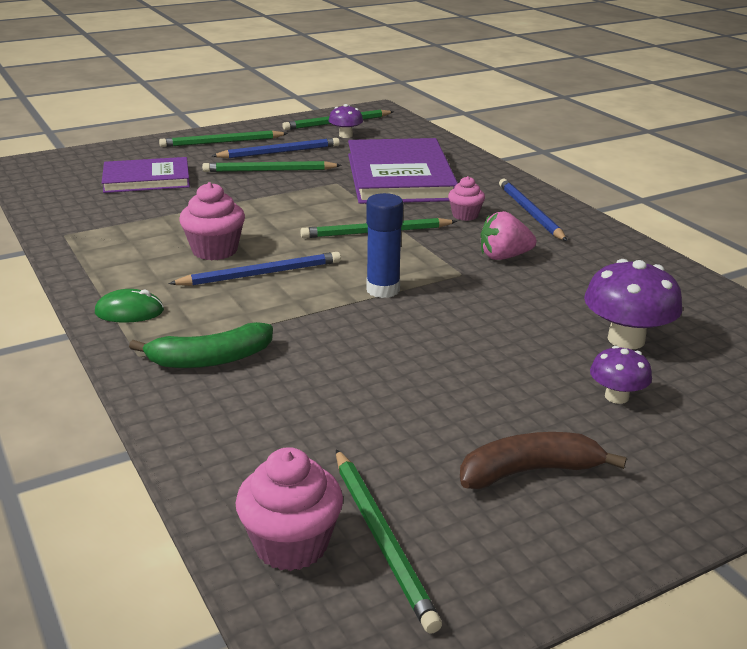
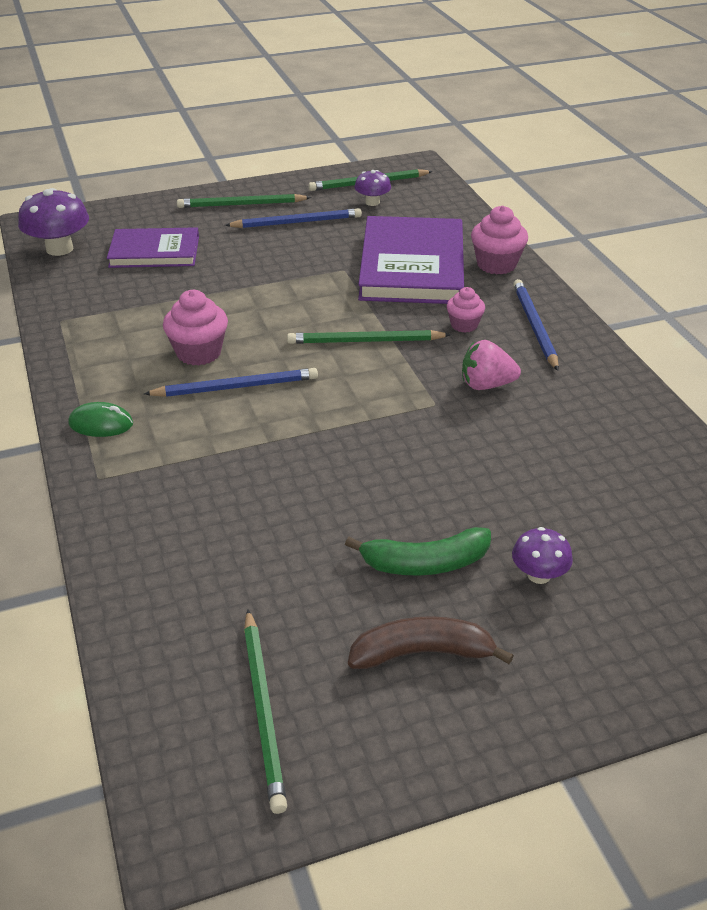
camera: 10 degrees right, 10 degrees up
green banana [129,322,273,368] -> green banana moved to [345,527,491,575]
green pencil [202,161,341,172] -> none
pink cupcake [236,447,343,571] -> pink cupcake moved to [471,206,528,275]
blue glue stick [366,193,403,298] -> none
purple mushroom [584,259,682,349] -> purple mushroom moved to [18,188,89,256]

